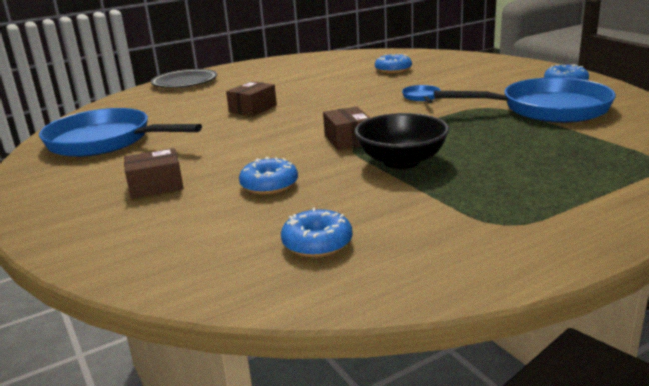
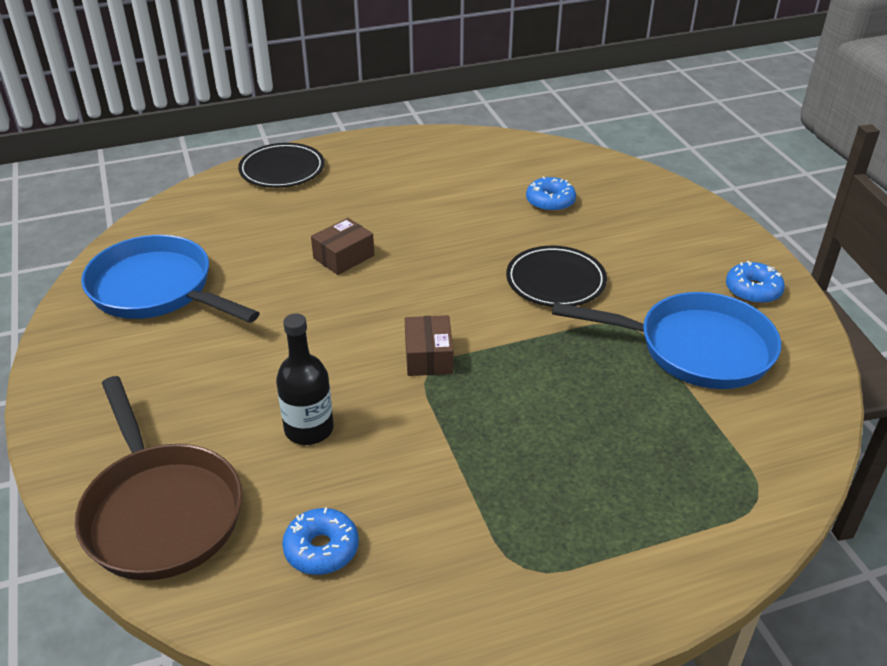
camera: 10 degrees right, 15 degrees up
brown box [124,148,183,199] -> none
blue donut [239,157,298,195] -> black bottle [276,314,334,445]
black bowl [355,113,449,169] -> none
blue pan [402,85,441,103] -> black plate [506,246,607,307]
none -> brown pan [75,376,243,580]

